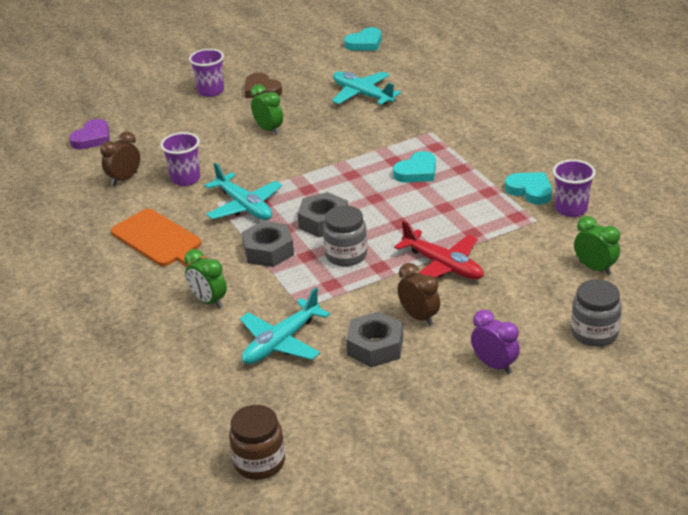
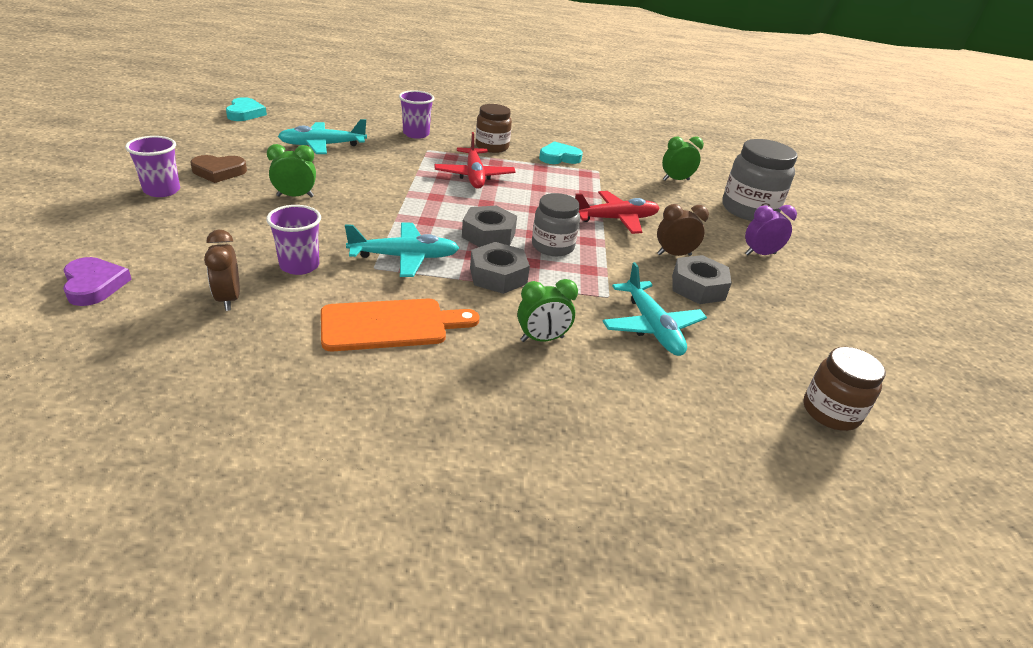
camera: 65 degrees left, 0 degrees up
turquoise heart [393,151,436,183] -> red plane [434,132,516,189]
purple cup [553,159,596,217] -> purple cup moved to [399,90,434,139]
grey jar [571,279,622,347] -> grey jar [723,139,797,221], size x1.53
none -> brown jar [476,104,512,153]

